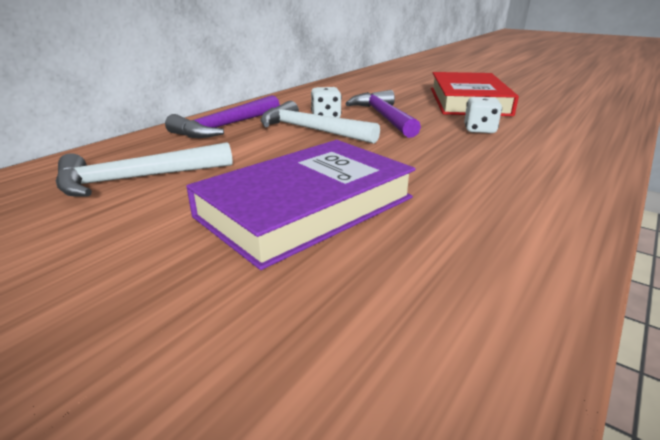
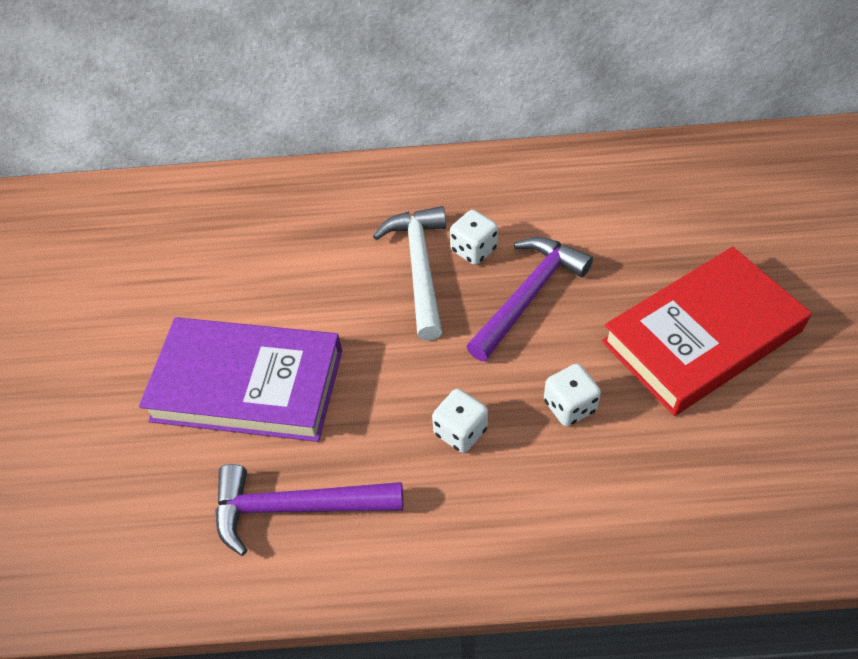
camera: 55 degrees right, 25 degrees up
white hammer [56,142,233,196] -> none
purple hammer [165,95,280,138] -> purple hammer moved to [215,464,403,556]
none -> white dice [432,389,488,453]

